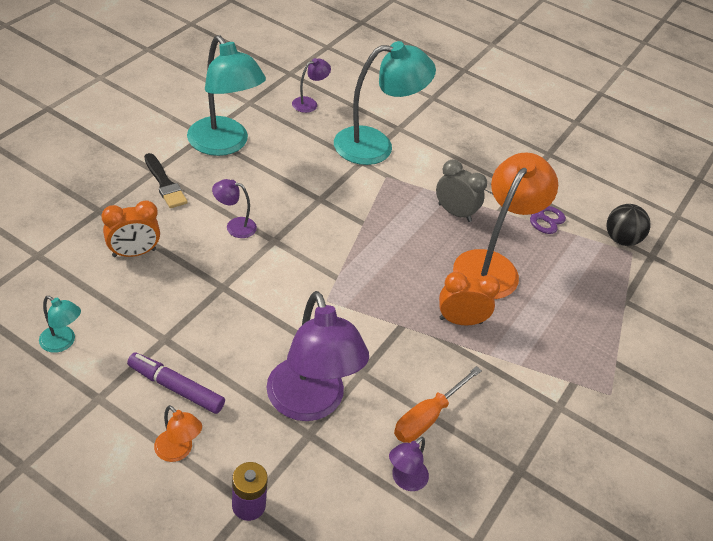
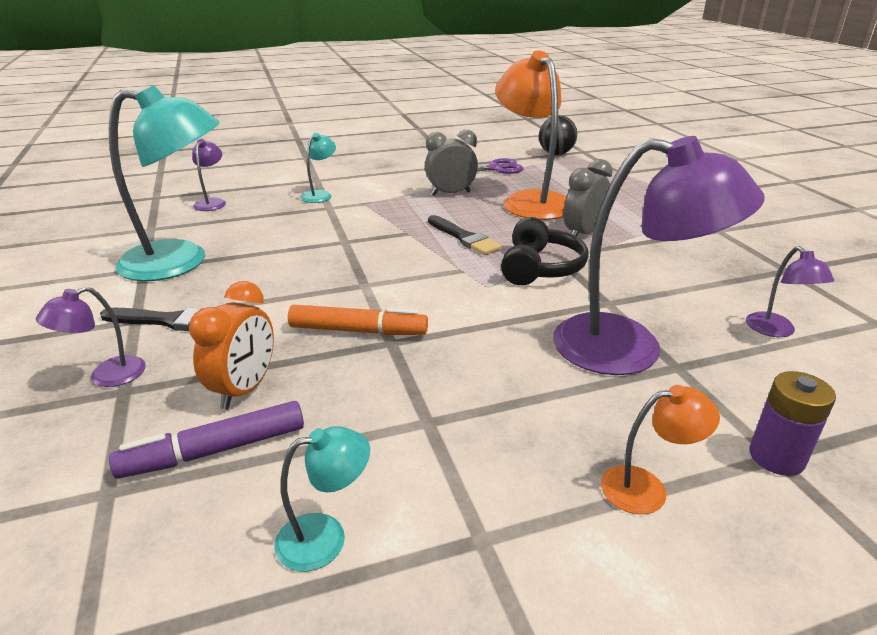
camera: 45 degrees left, 15 degrees down
purple marker [127,352,225,414] -> purple marker moved to [109,401,304,479]
purple lamp [212,179,257,238] -> purple lamp moved to [36,286,146,387]
turquoise lamp [334,41,436,165] -> turquoise lamp [301,133,336,203], size x0.45
orange screwdriver [394,366,482,443] -> none
orange clock [439,272,500,325] -> grey clock [563,159,613,236]
none -> orange marker [288,305,428,335]
none -> black brush [428,215,502,255]
none -> black headphones [501,217,589,285]

